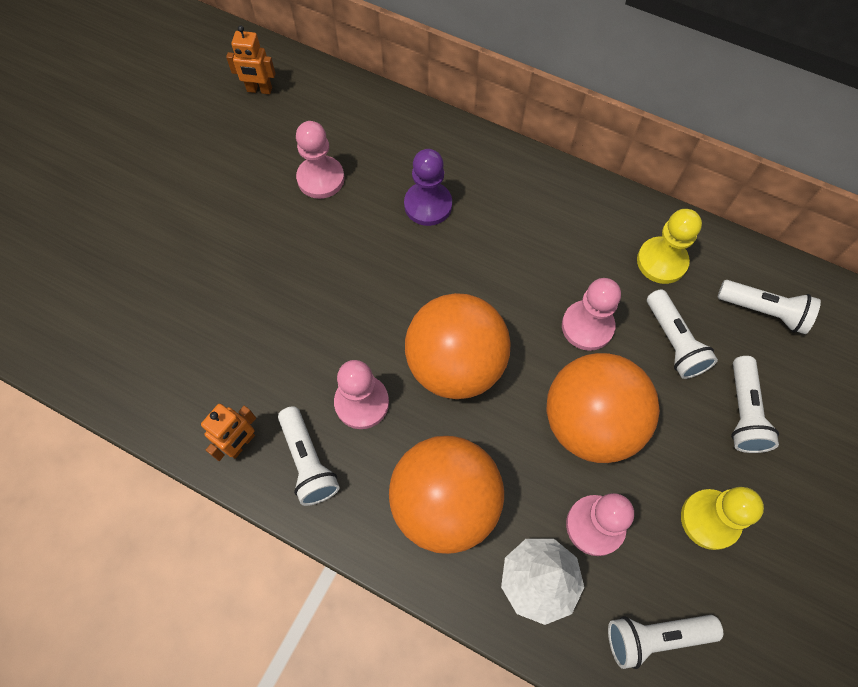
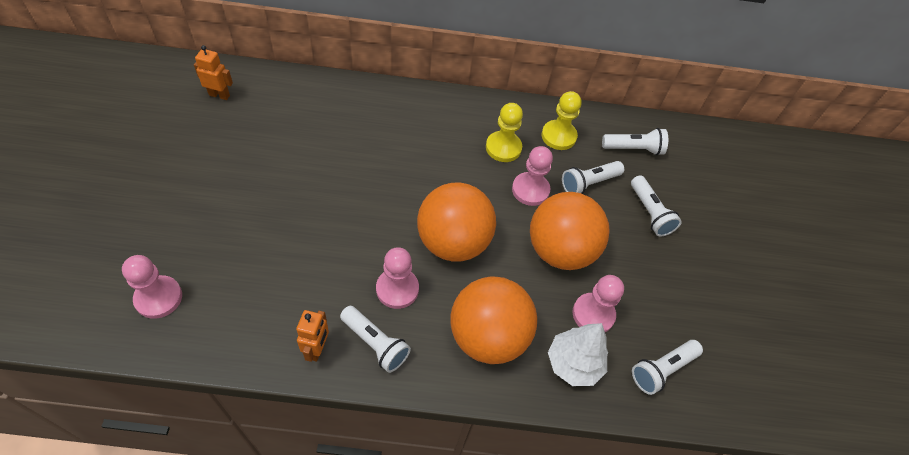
camera: 30 degrees left, 10 degrees down
orange robot [226,25,276,94] -> orange robot turned 150 degrees counterclockwise [194,45,233,100]
pink pawn [296,121,344,199] -> pink pawn moved to [122,255,182,319]
purple pawn [404,149,452,226] -> none
white flashlight [647,289,718,379] -> white flashlight turned 105 degrees clockwise [562,161,624,194]
yellow pawn [681,487,764,550] -> yellow pawn moved to [486,103,523,162]

